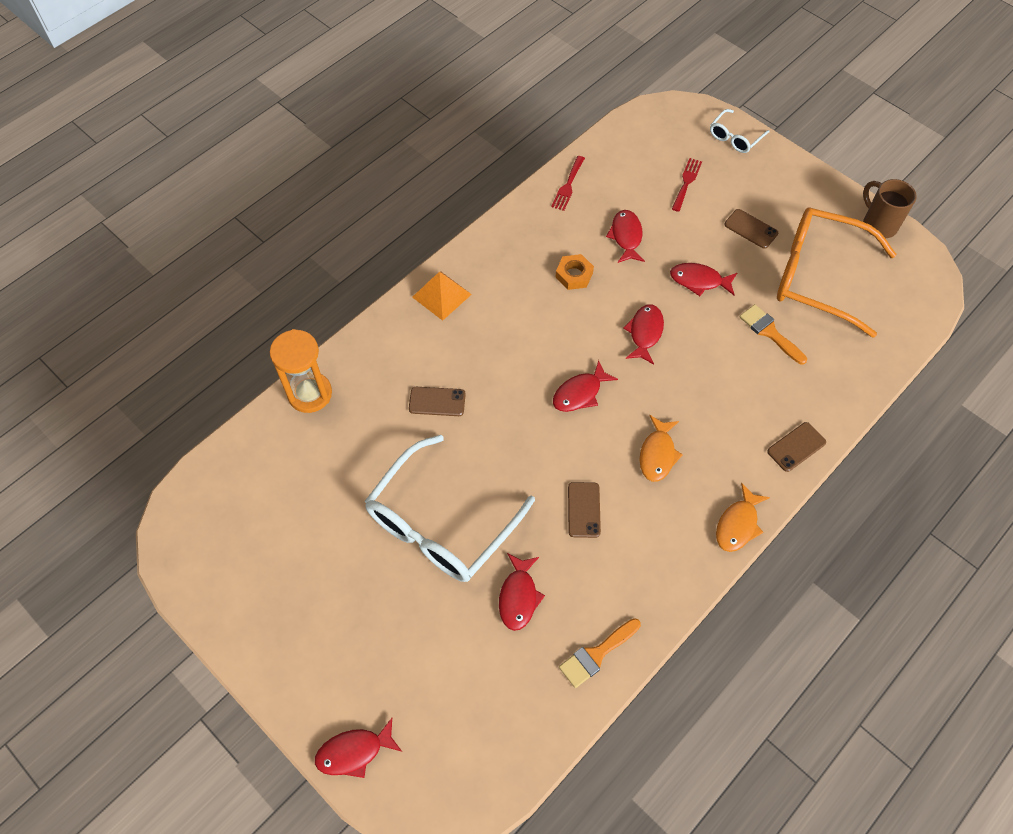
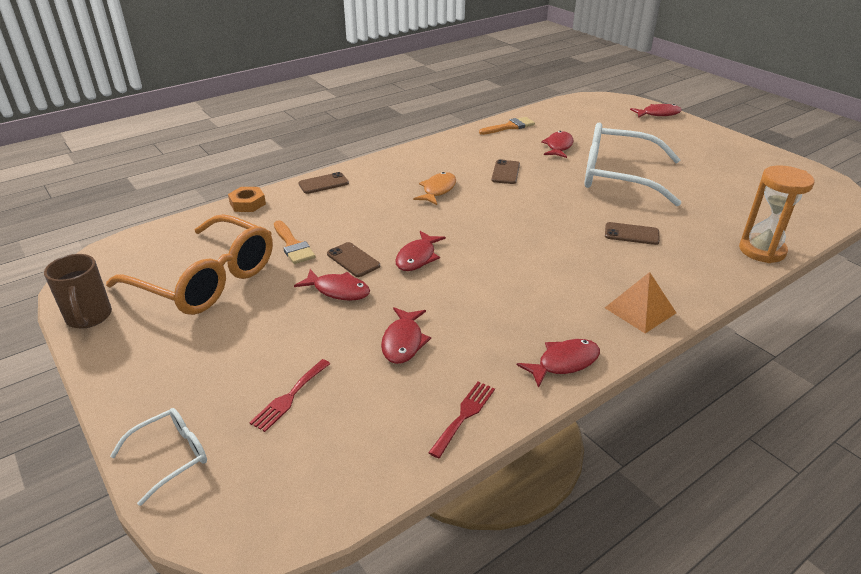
camera: 170 degrees left, 25 degrees down
white glasses [364,435,535,582] -> white glasses turned 120 degrees counterclockwise [584,122,681,206]
red fish [553,360,618,412] -> red fish moved to [517,339,600,388]
orange nut [555,254,594,290] -> orange nut moved to [228,187,266,212]
orange fish [716,483,770,552] -> none
brown phone [724,209,778,249] -> brown phone moved to [327,242,380,277]

